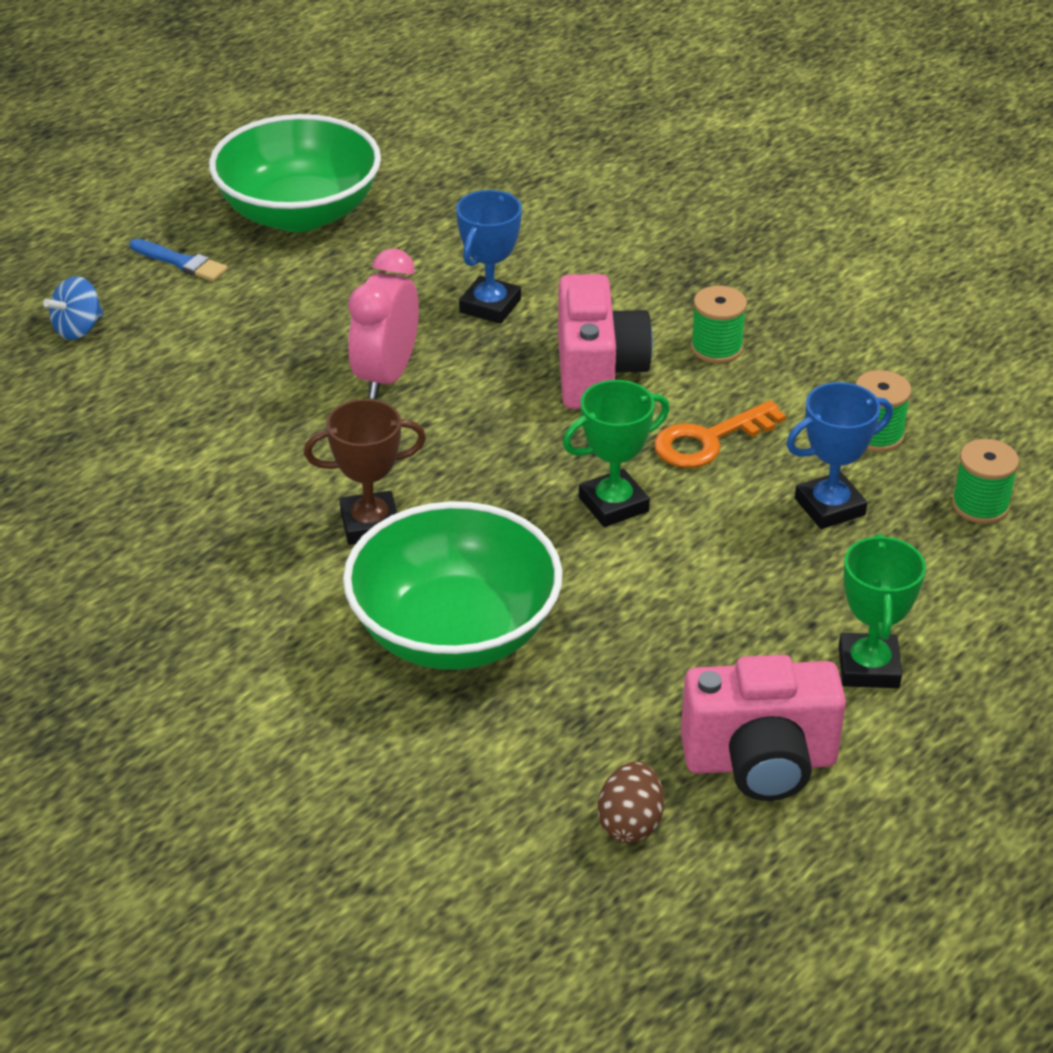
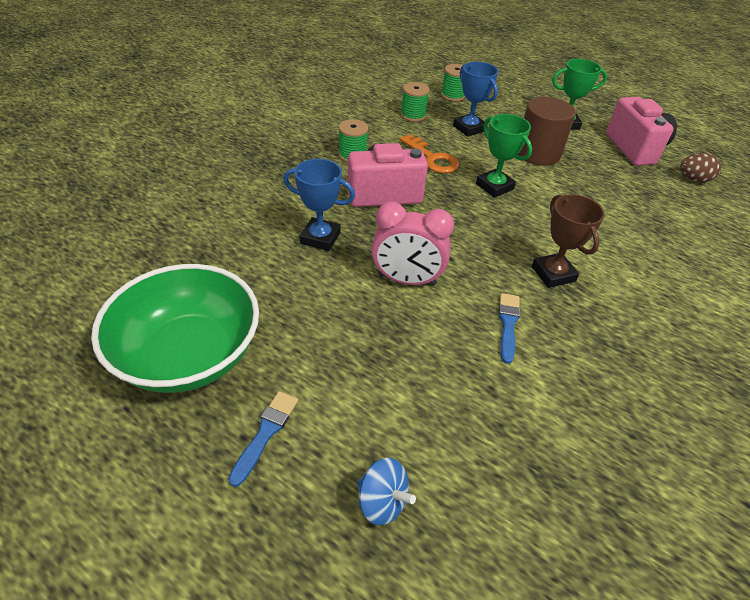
camera: 100 degrees left, 5 degrees up
green bowl [343,501,563,670] -> none
none -> blue brush [498,293,520,364]
none -> brown cylinder [518,97,576,166]

